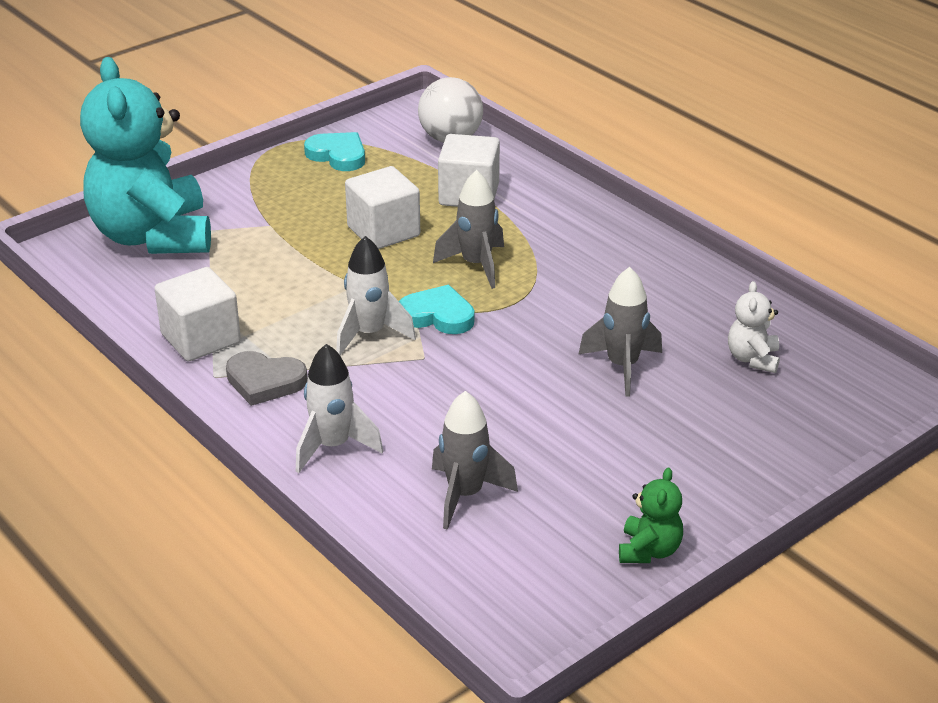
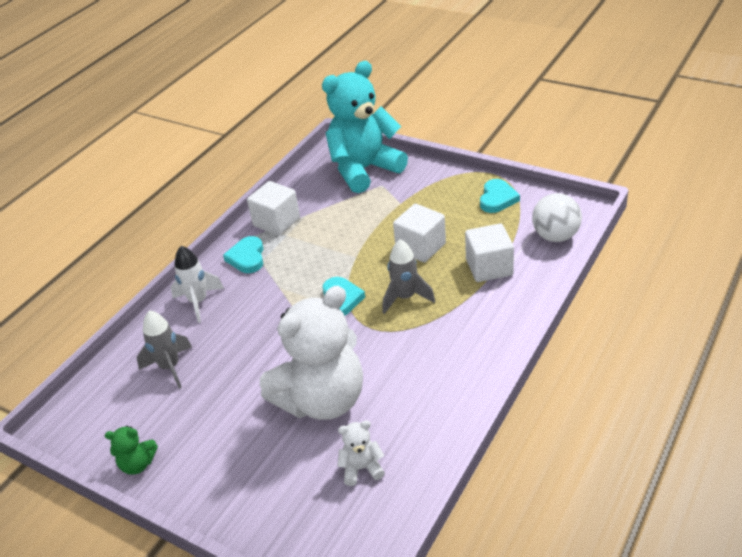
camera: 75 degrees right, 5 degrees up
grey heart [226,351,308,406] -> turquoise heart [223,236,264,273]
white rocket [336,236,416,355] -> none
grey rocket [579,267,662,397] -> white teddy bear [260,286,363,420]

